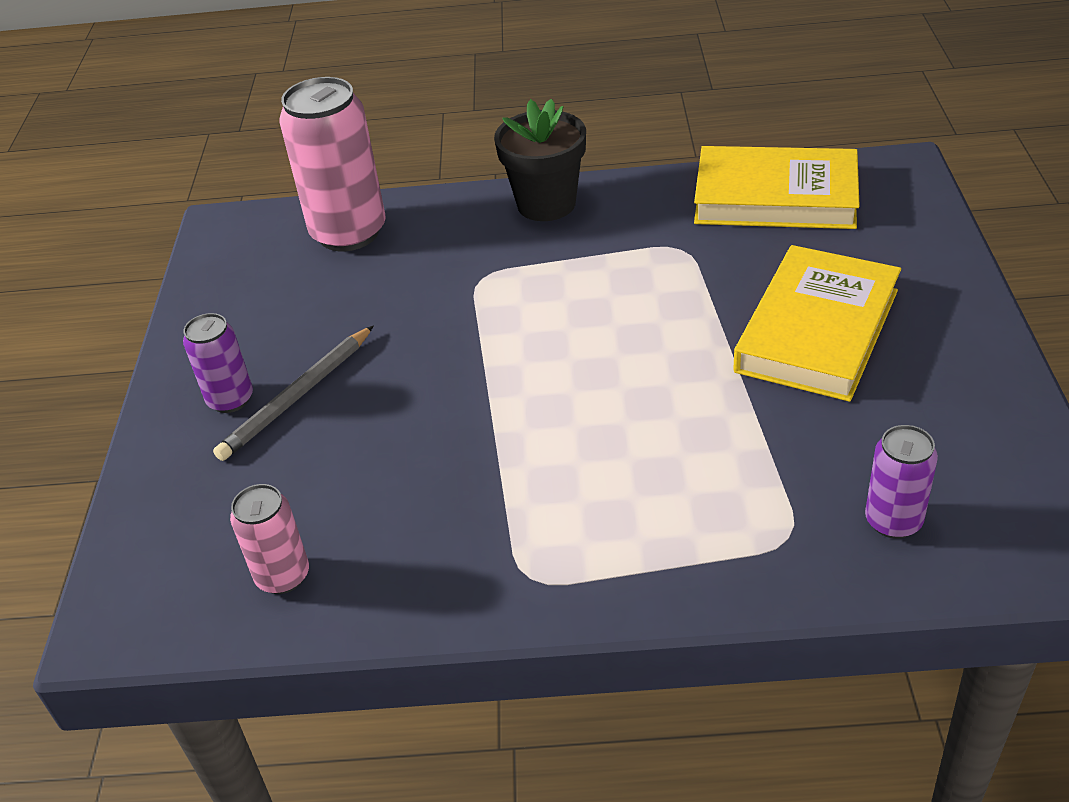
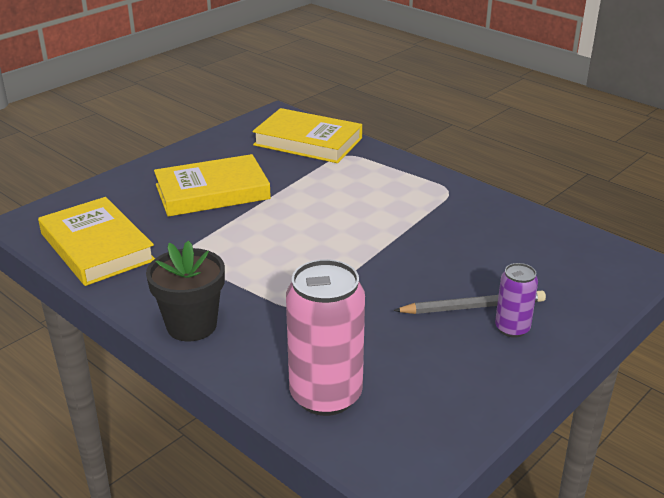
camera: 140 degrees left, 10 degrees down
pink can [230,484,309,594] -> none
purple can [865,425,938,539] -> yellow book [252,108,362,163]

